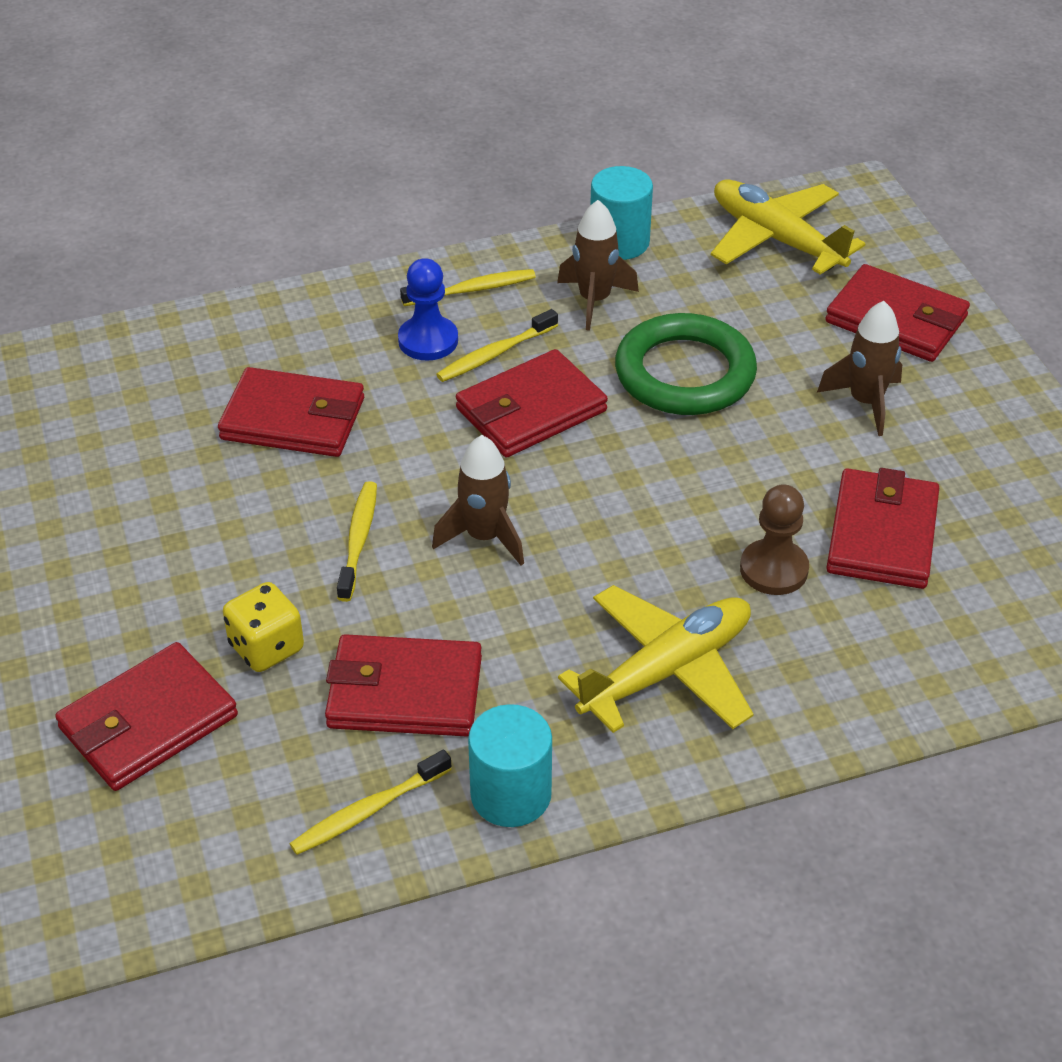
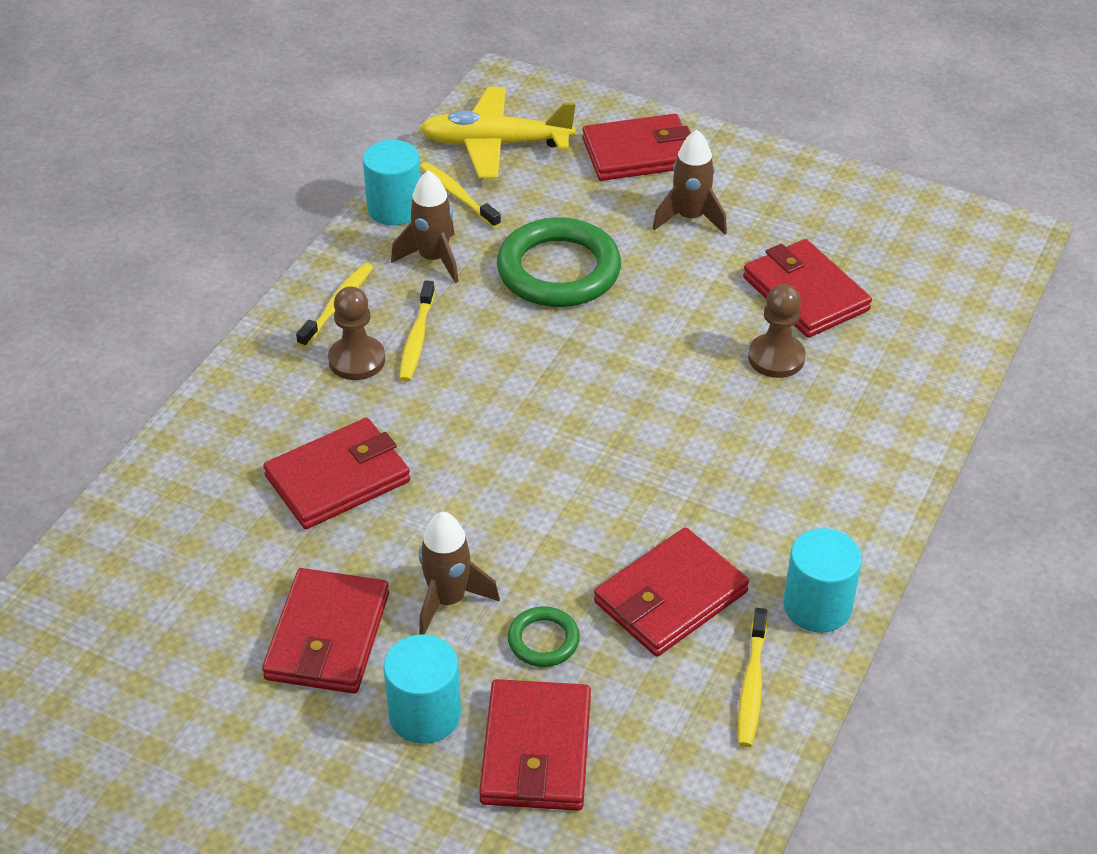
camera: 45 degrees left, 0 degrees up
yellow dice [223,582,304,672] -> green ring [508,606,580,667]
yellow toothbrush [337,481,377,602] -> yellow toothbrush moved to [420,162,501,228]
blue pawn [398,258,458,361] -> brown pawn [328,286,385,380]
brown rocket [432,435,524,566] -> brown rocket moved to [419,511,500,635]
red wallet [456,349,608,457] -> red wallet moved to [262,568,389,694]
yellow plane [558,585,754,733] -> none
none -> turquoise cylinder [383,635,461,744]

